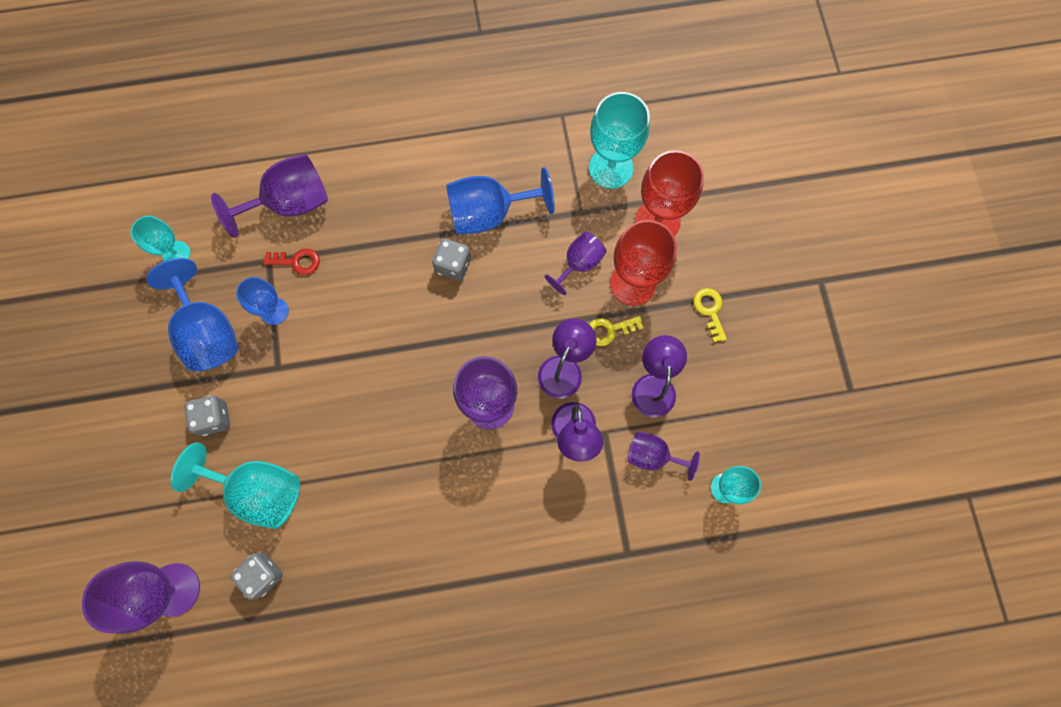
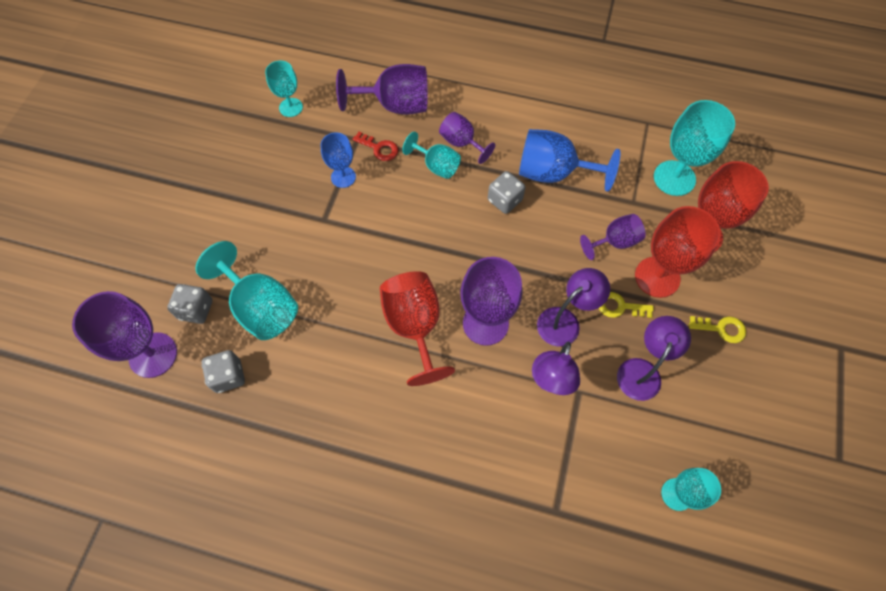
camera: 25 degrees right, 10 degrees down
blue goblet [146,258,238,371] -> none
grey dice [184,396,230,436] -> grey dice moved to [167,284,212,324]
purple goblet [628,431,700,481] -> purple goblet moved to [439,112,495,164]
yellow key [694,288,727,342] -> yellow key turned 90 degrees clockwise [689,316,746,343]
none -> red goblet [380,271,455,386]
none -> turquoise goblet [402,131,461,179]

